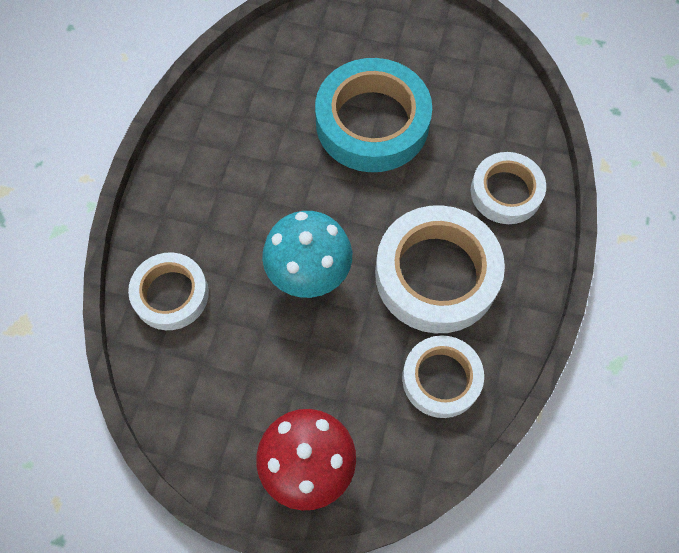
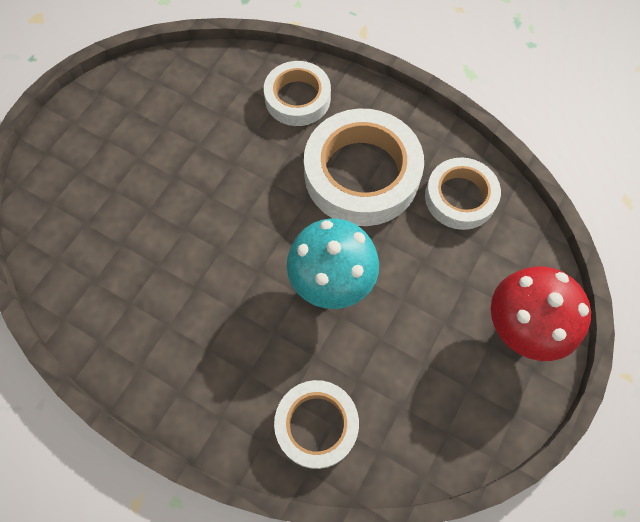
camera: 75 degrees left, 0 degrees up
turquoise tape [315,58,432,172] -> none

